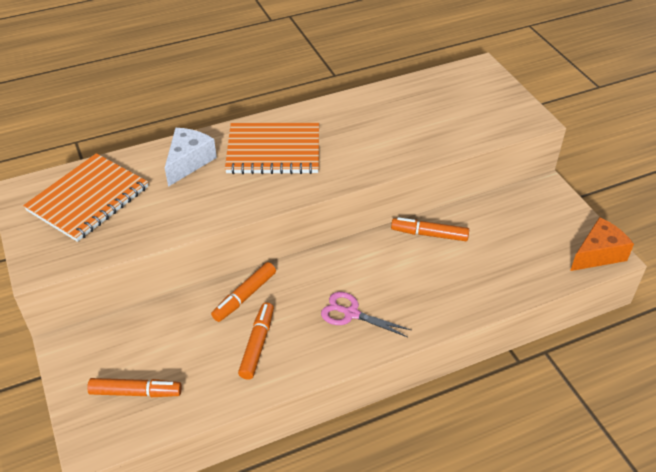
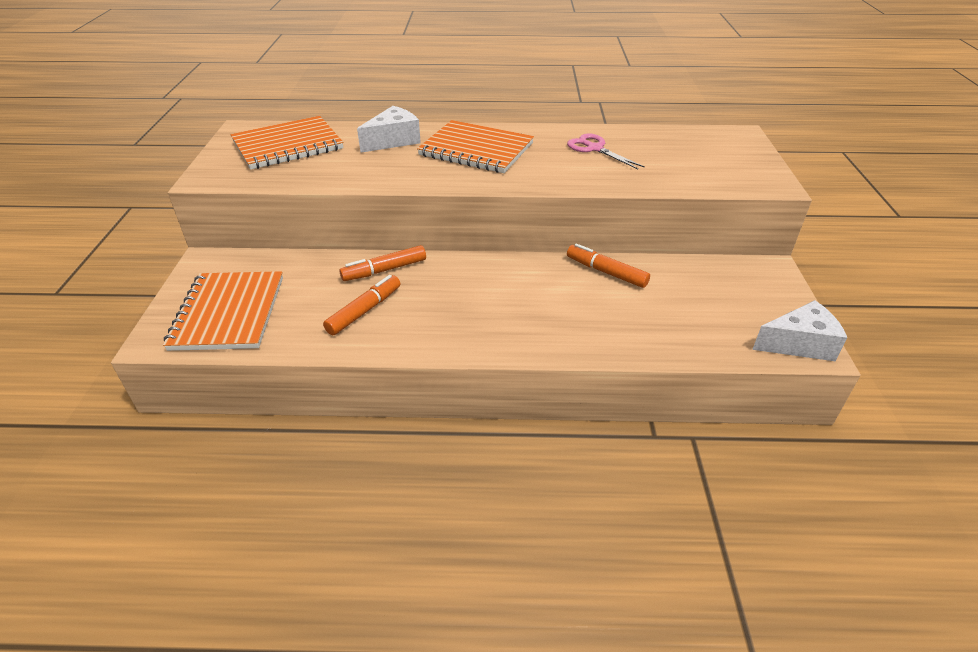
camera: 25 degrees right, 5 degrees down
orange marker [87,378,182,397] -> orange notebook [163,271,283,351]
pink scissors [321,292,411,337] -> pink scissors moved to [567,133,645,169]
orange cheese [570,217,634,271] -> white cheese [752,300,847,361]

